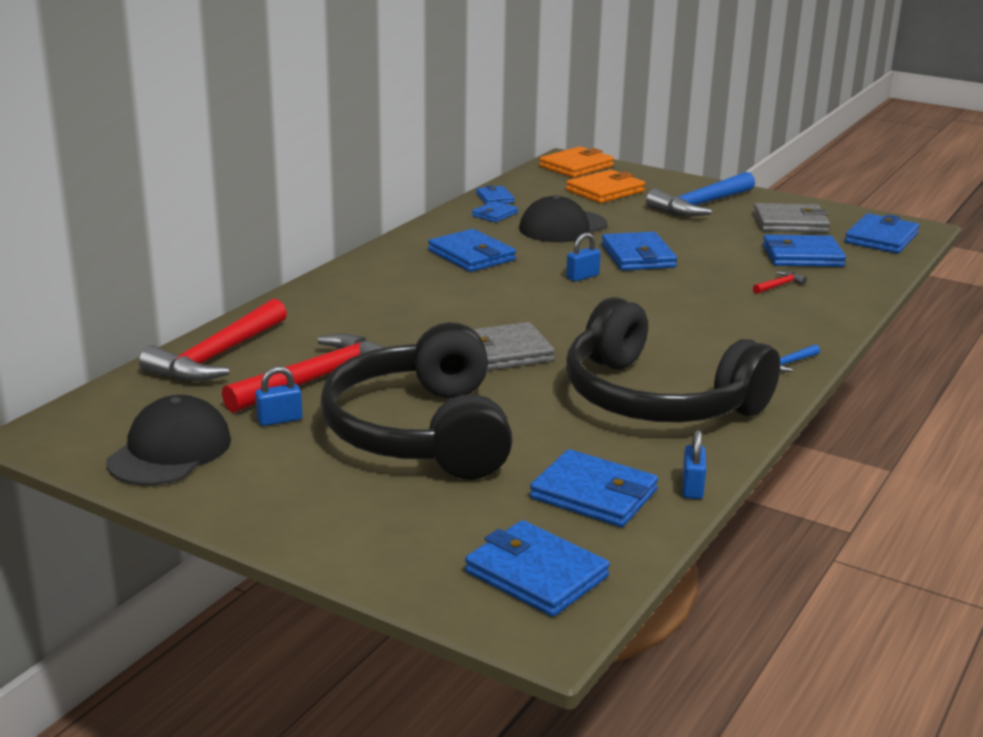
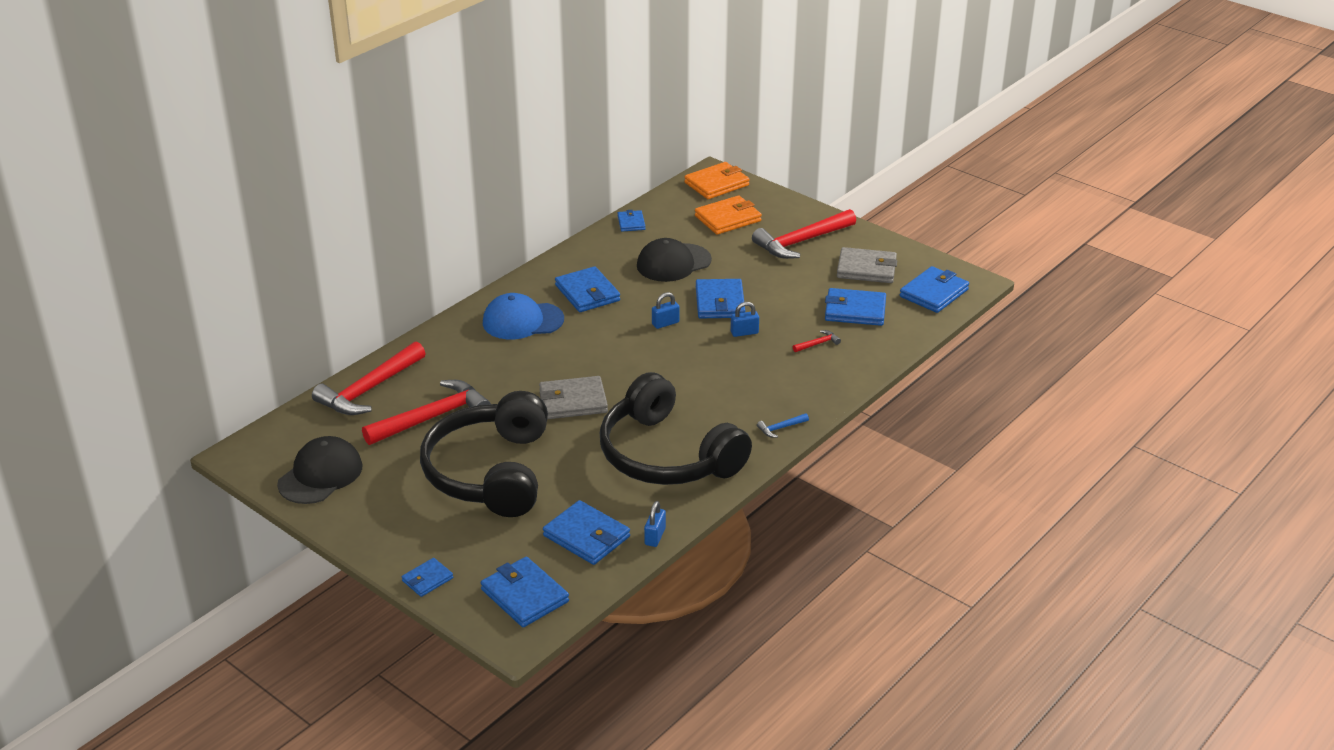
camera: 10 degrees right, 10 degrees up
blue padlock [255,366,302,426] -> blue padlock moved to [731,302,759,337]
blue wallet [472,201,518,223] -> blue wallet moved to [402,558,453,597]
blue hammer [646,172,755,217] -> red hammer [752,209,856,259]
none -> blue cap [483,293,564,339]

